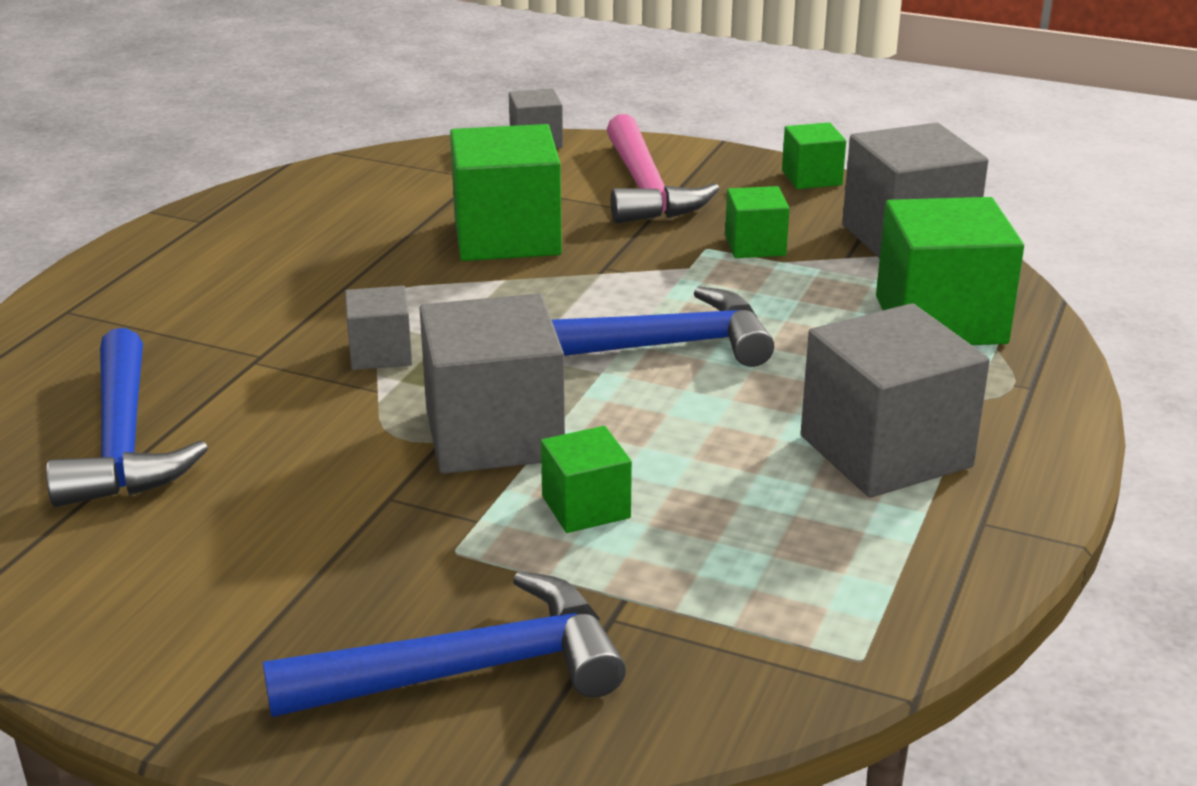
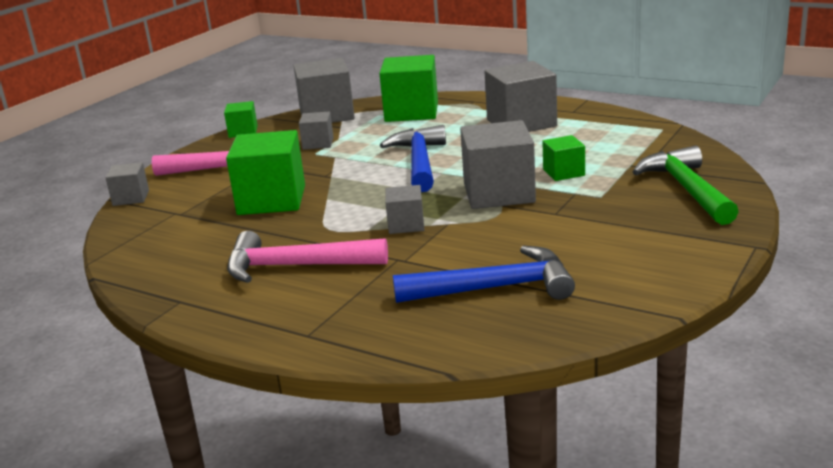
camera: 80 degrees left, 5 degrees down
blue hammer [263,571,626,717] -> green hammer [632,146,739,225]
green cube [725,186,790,258] -> grey cube [299,111,334,150]
none -> pink hammer [227,231,388,283]

